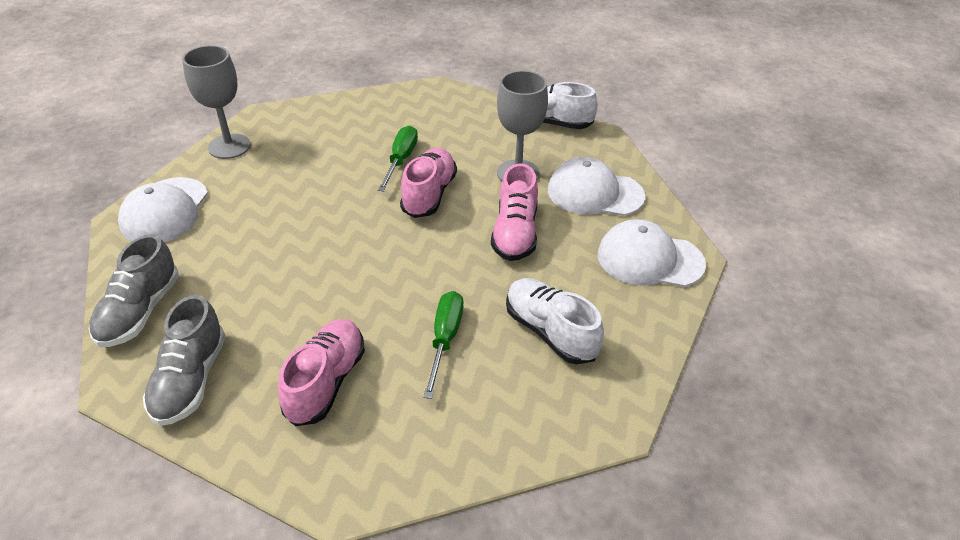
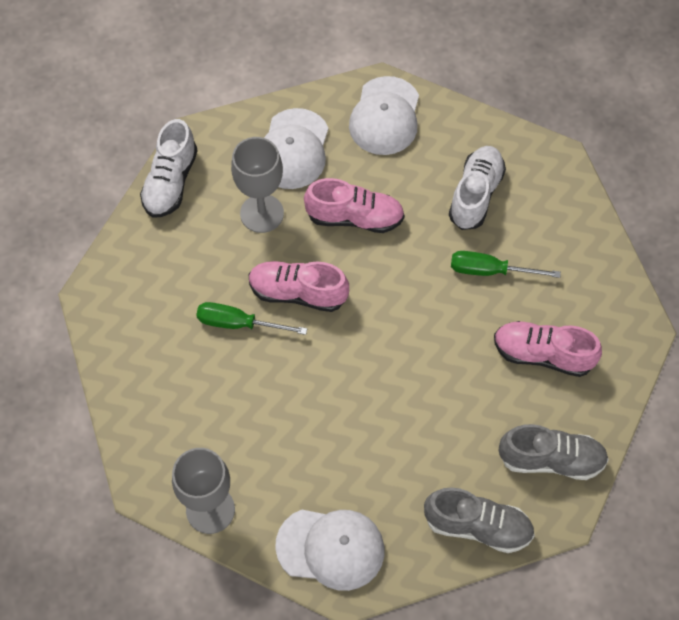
camera: 90 degrees left, 20 degrees up
white shoe [506,278,604,365] -> white shoe turned 150 degrees clockwise [449,146,506,230]

